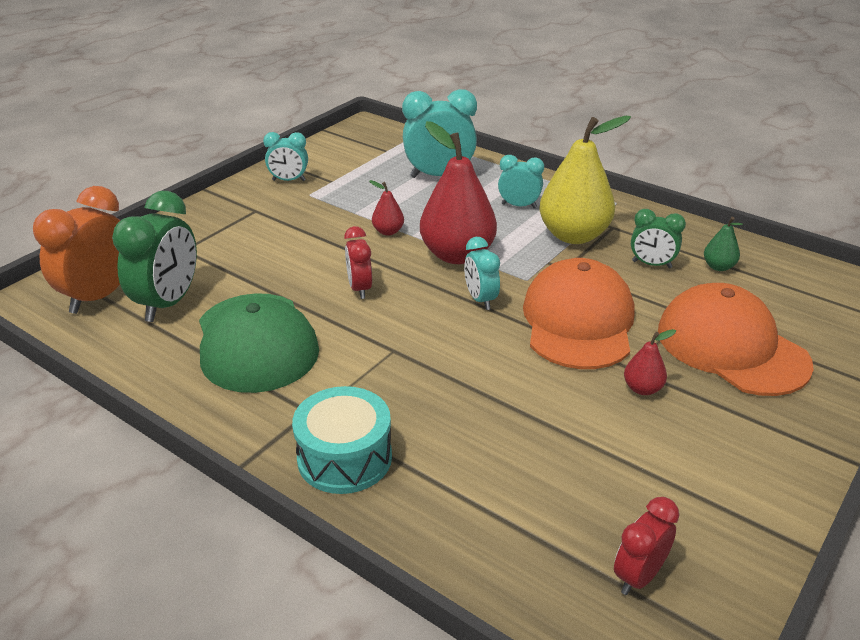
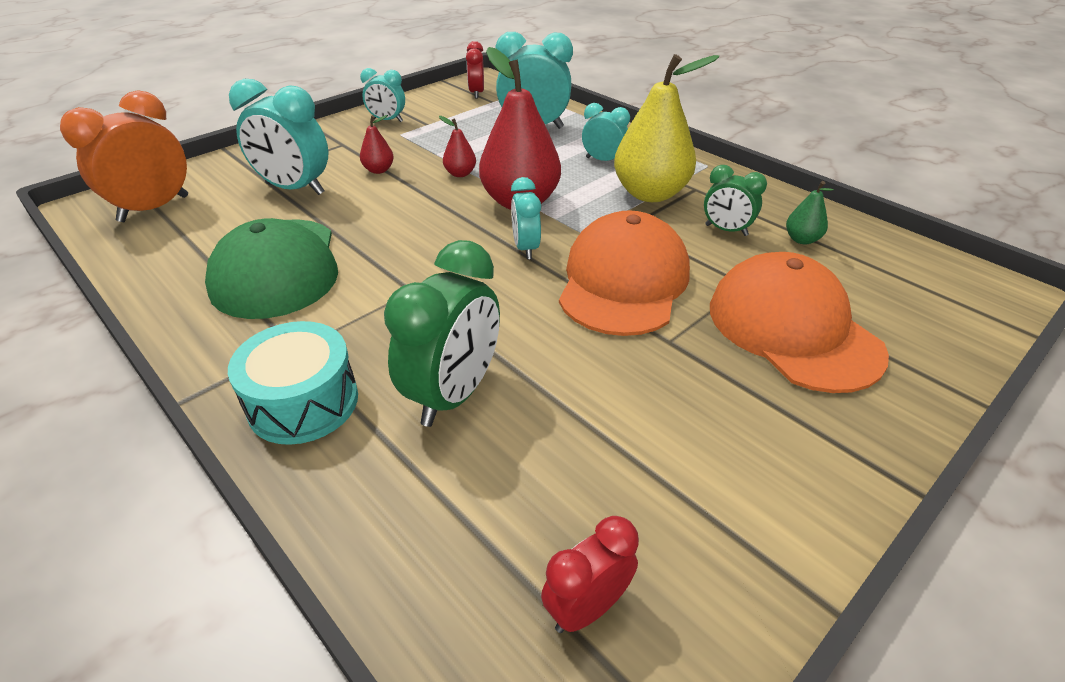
camera: 10 degrees right, 5 degrees up
green clock [112,191,197,322] -> green clock moved to [384,240,500,427]
red clock [344,226,372,299] -> red clock moved to [466,41,484,99]
red pear [624,329,676,395] -> red pear moved to [360,115,394,174]
none -> turquoise clock [229,79,328,195]

